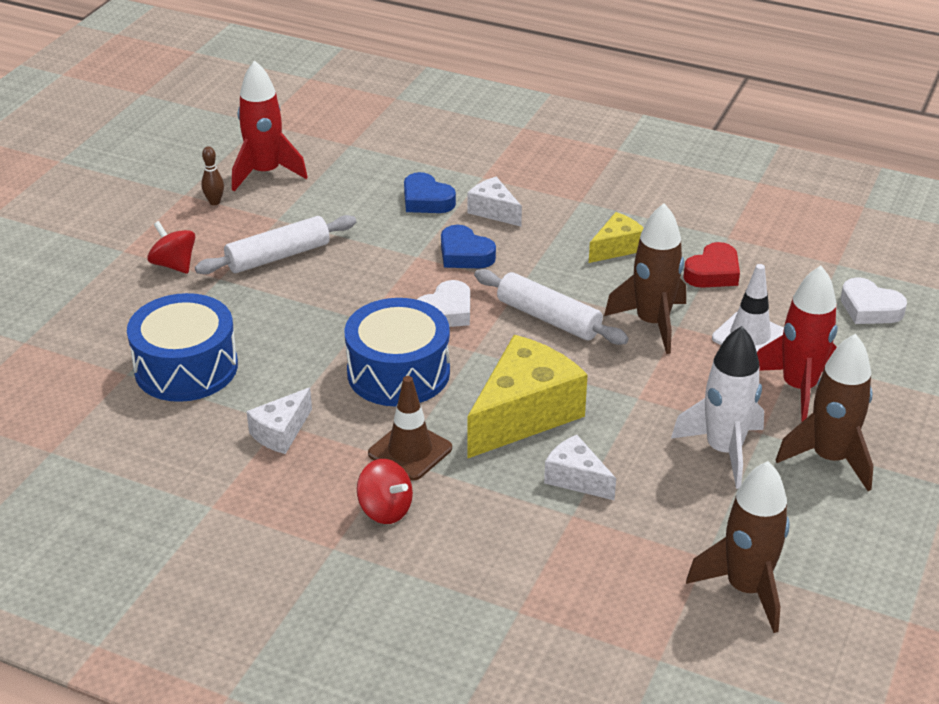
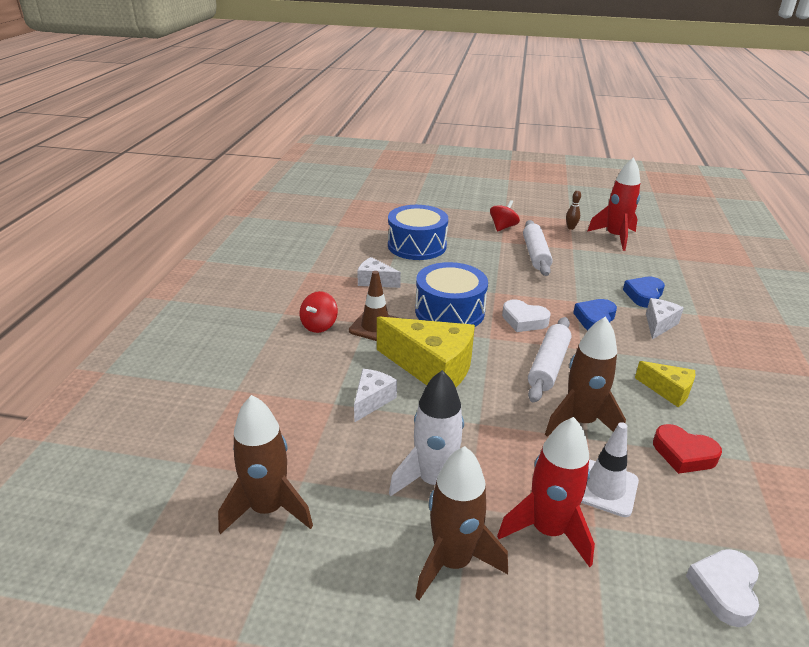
camera: 75 degrees right, 5 degrees down
white rolling pin [195,215,357,275] -> white rolling pin turned 45 degrees clockwise [523,220,553,276]

